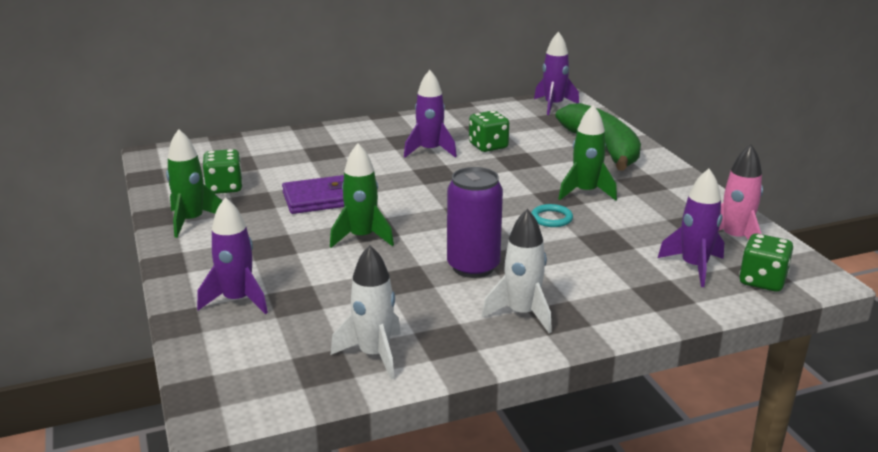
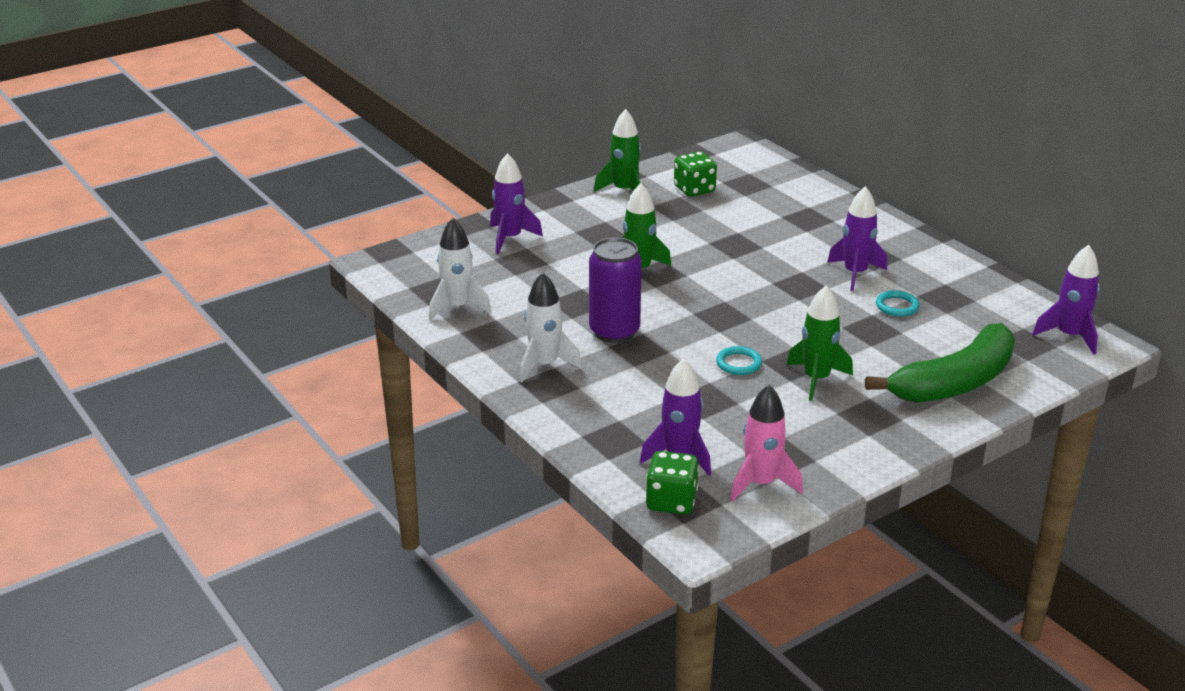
camera: 75 degrees right, 5 degrees up
purple wallet [282,175,344,214] -> none
green dice [469,111,509,152] -> turquoise ring [876,290,920,316]

